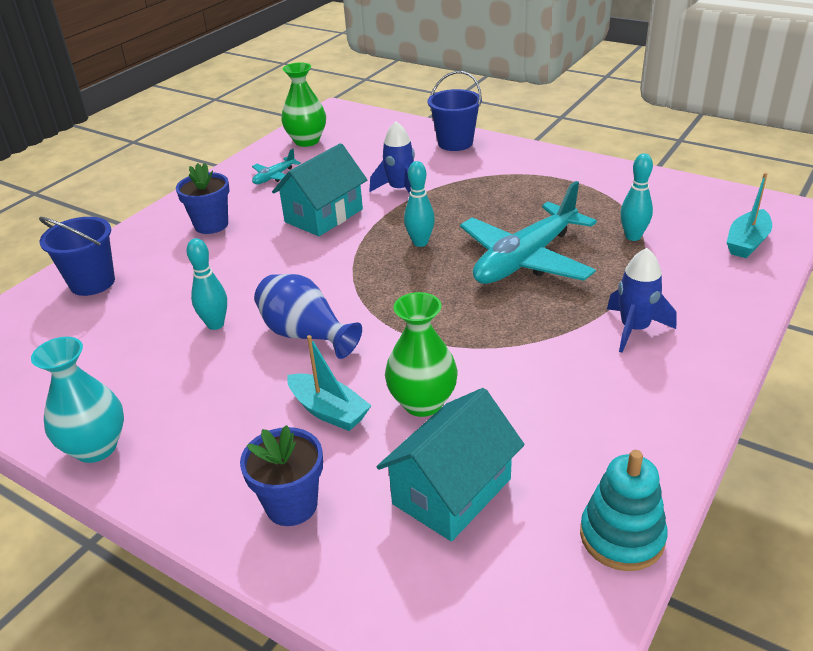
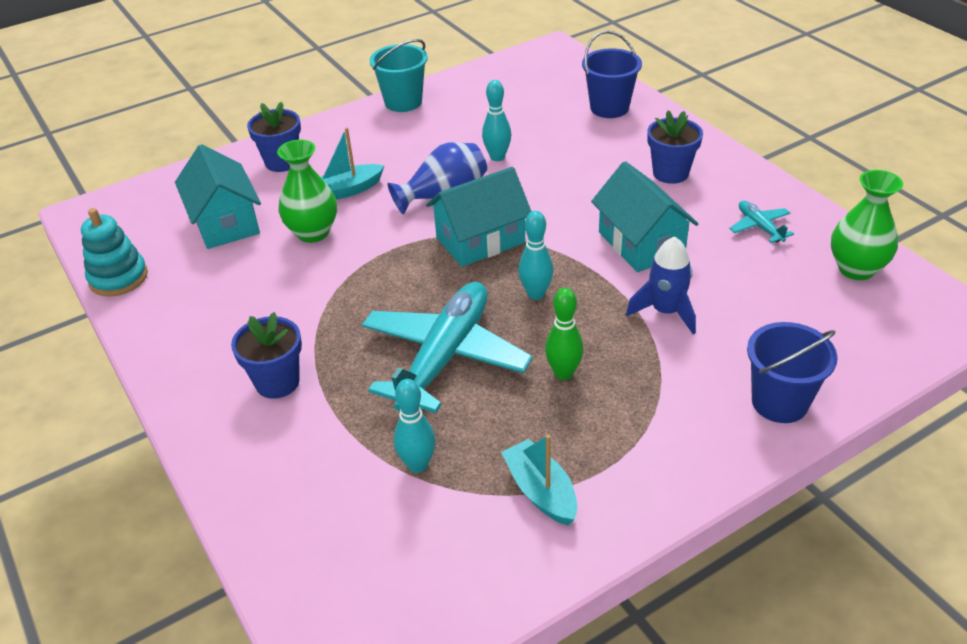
camera: 115 degrees right, 5 degrees up
turquoise vase [31,337,124,463] -> turquoise bucket [370,39,428,112]
turquoise plane [460,181,597,284] -> turquoise plane turned 45 degrees clockwise [362,282,533,413]
blue rocket [607,248,677,353] -> blue flower pot [231,312,302,399]
turquoise boat [726,173,772,258] -> turquoise boat moved to [501,434,577,525]
none -> turquoise house [426,167,532,267]
none -> green bowling pin [545,288,583,380]

